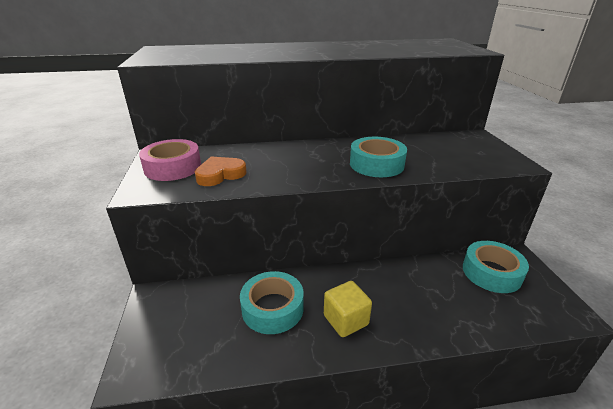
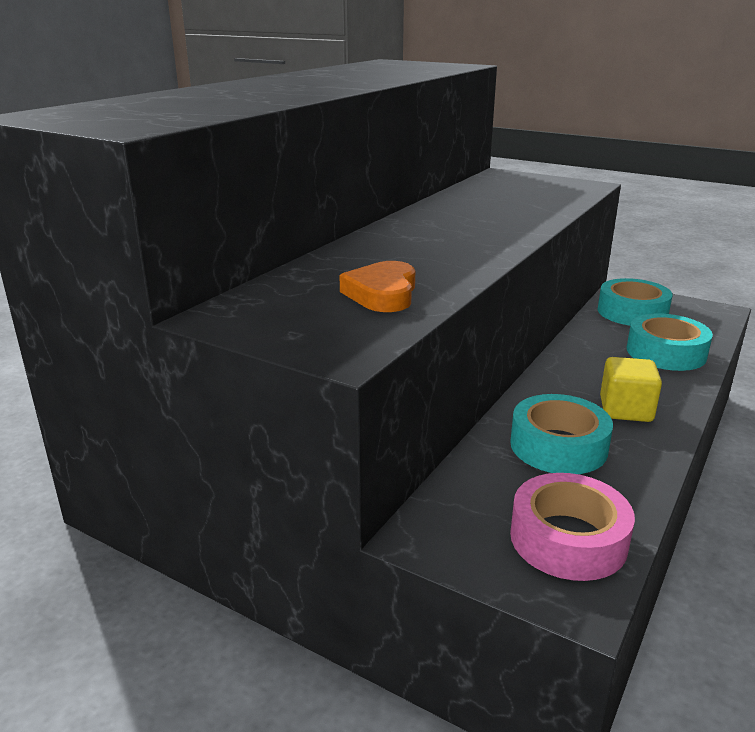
camera: 50 degrees left, 5 degrees down
pink tape [139,139,201,181] -> pink tape moved to [510,473,635,581]
turquoise tape [350,137,407,177] -> turquoise tape moved to [627,313,713,371]

